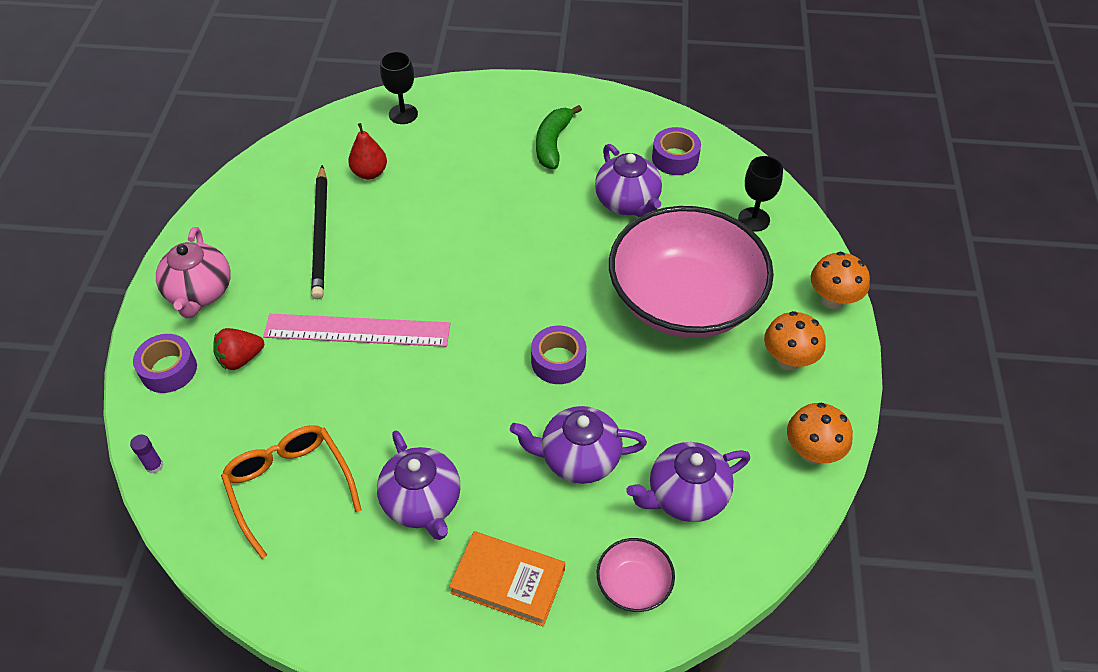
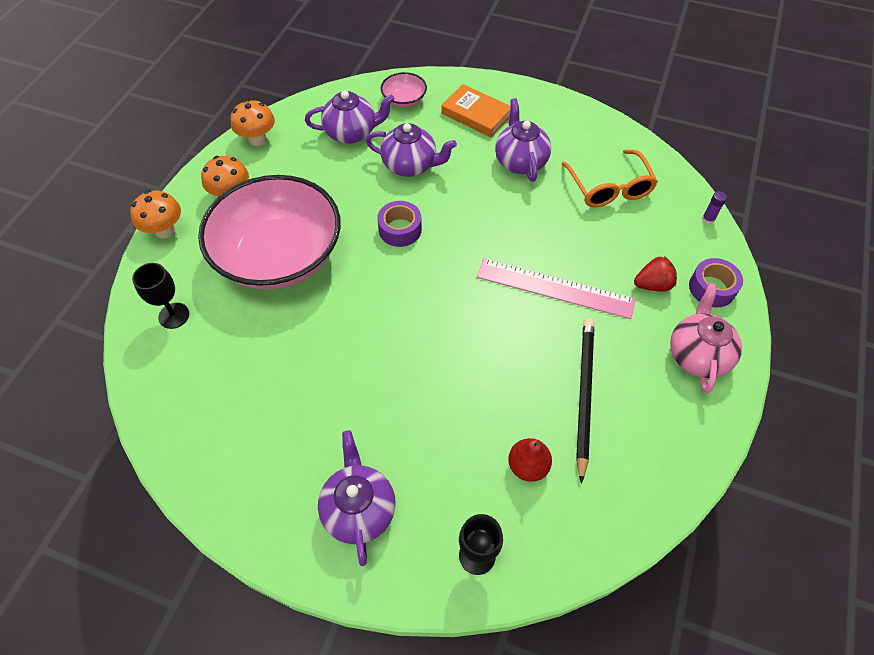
camera: 165 degrees left, 5 degrees up
green banana [536,105,582,169] -> none
purple teapot [595,144,662,217] -> purple teapot moved to [318,430,396,566]
purple tape [652,127,701,175] -> none

